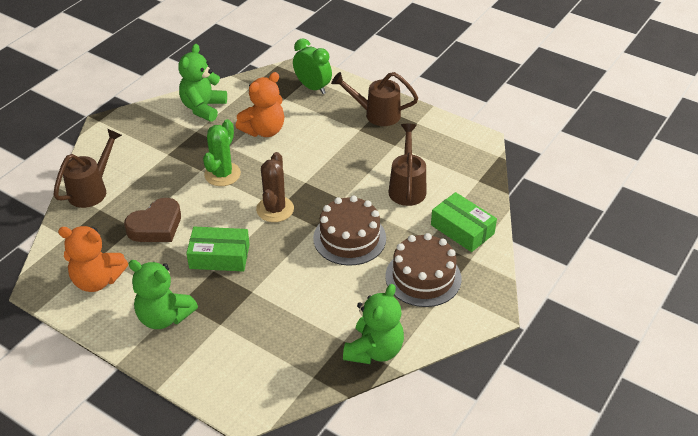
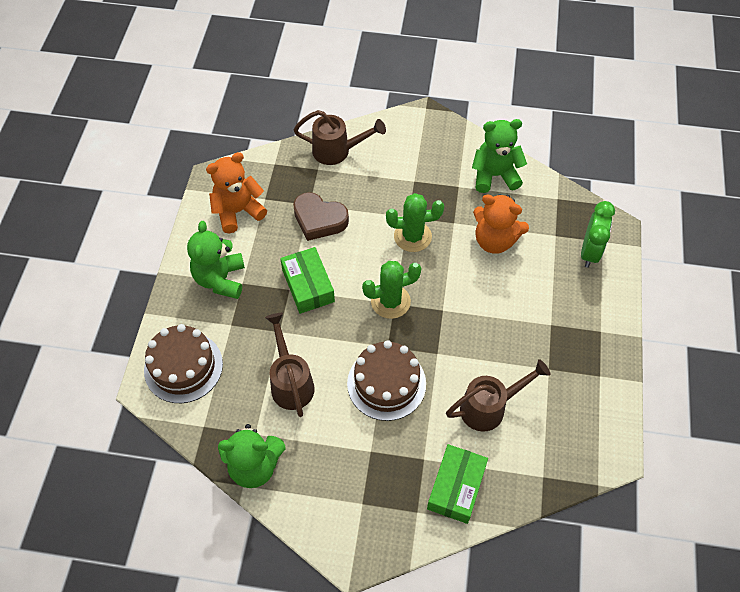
camera: 65 degrees right, 15 degrees up
orange teddy bear [58,226,128,292] -> orange teddy bear turned 75 degrees clockwise [206,152,267,233]
brown cactus [256,152,294,222] -> green cactus [362,261,422,319]
brown watering can [331,72,418,126] -> brown watering can moved to [265,313,315,417]
brown cake [385,233,462,307] -> brown cake moved to [144,324,223,403]

